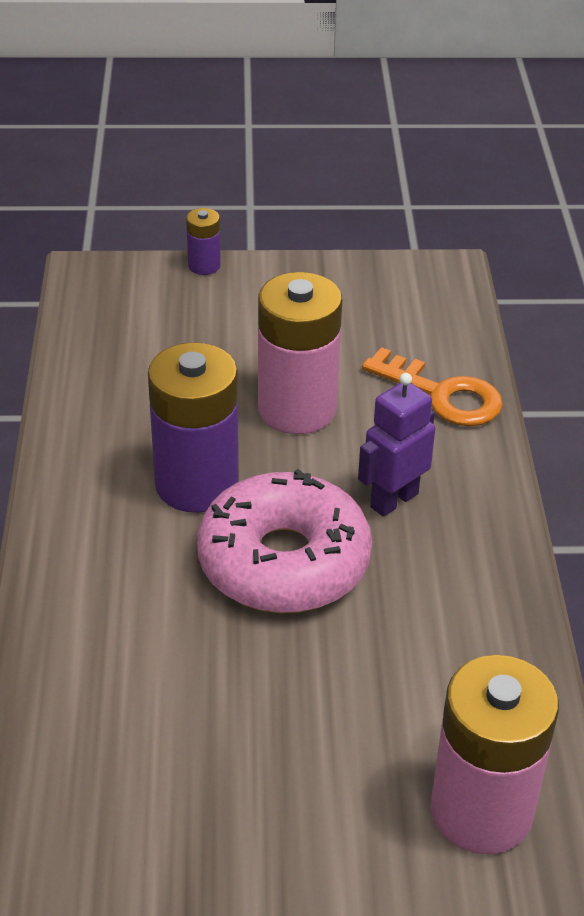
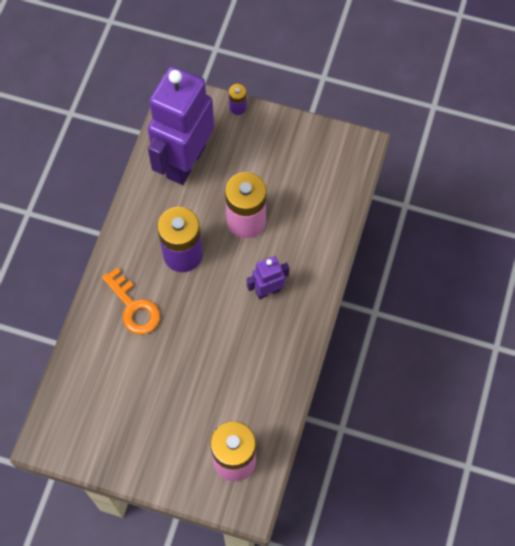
camera: 20 degrees right, 25 degrees up
pink donut [197,469,372,613] -> none
orange key [362,347,503,426] -> orange key moved to [102,268,160,335]
none -> purple robot [147,66,214,185]

